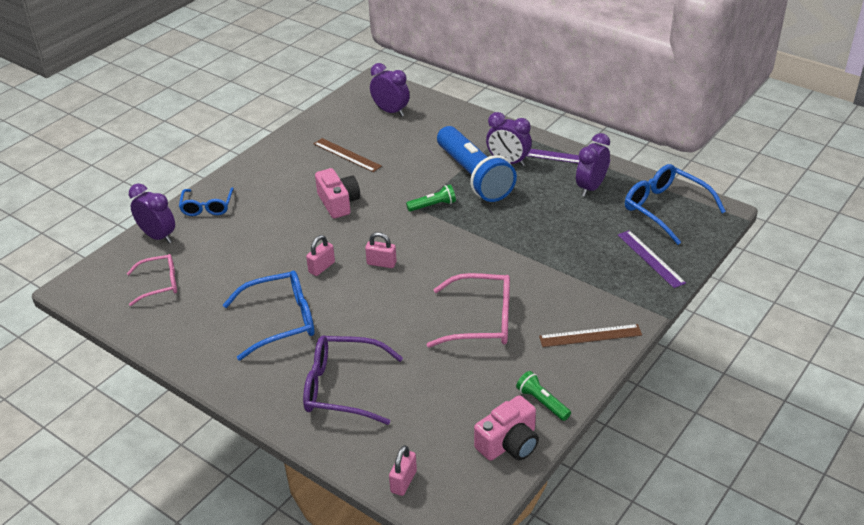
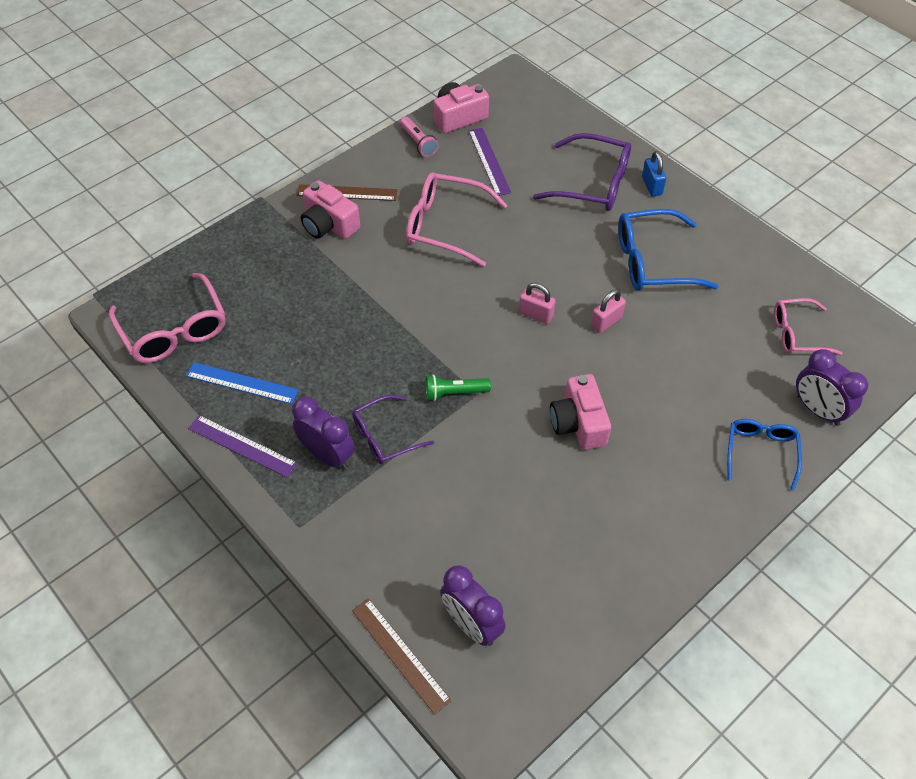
camera: 170 degrees left, 15 degrees up
brown ruler [314,138,382,172] -> brown ruler moved to [352,598,452,715]
pink padlock [389,445,417,496] -> none
blue flashlight [437,126,517,202] -> purple glasses [352,395,434,464]
green flashlight [516,371,571,421] -> pink flashlight [400,117,438,157]
purple clock [576,133,610,197] -> blue ruler [186,362,299,404]
purple ruler [618,230,686,288] -> purple ruler moved to [468,128,511,196]
blue glasses [625,164,726,245] -> pink glasses [108,273,226,363]
none -> pink camera [301,180,360,239]
none -> blue padlock [642,151,666,196]

